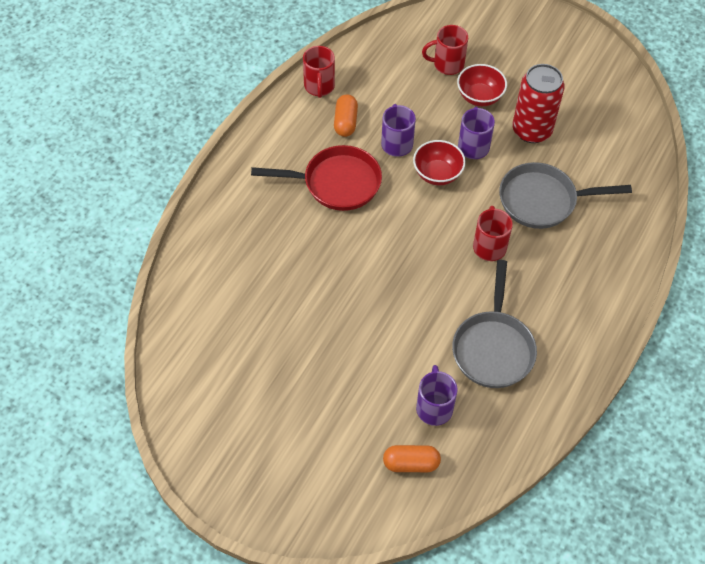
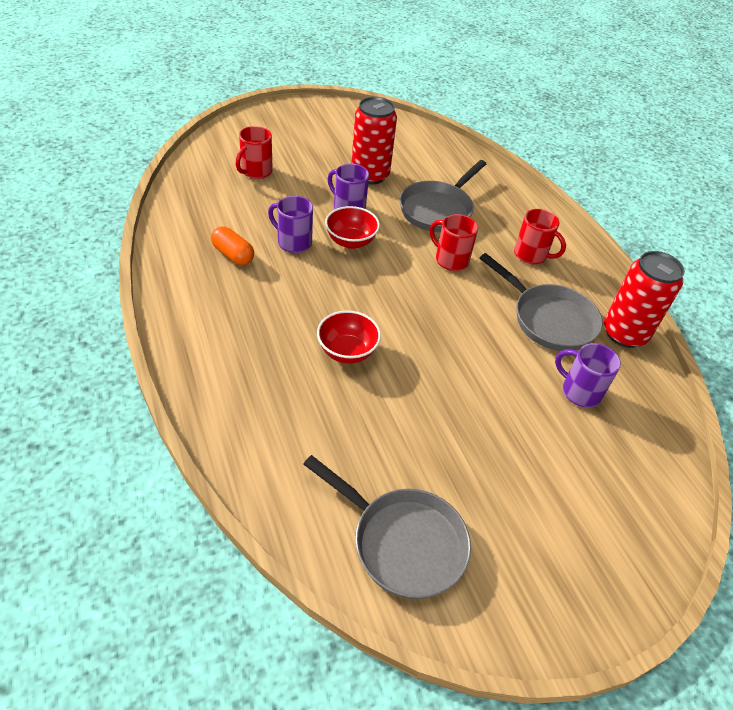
camera: 55 degrees left, 10 degrees down
red pan [251,145,382,211] -> none
red mug [303,46,335,98] -> red mug moved to [514,209,566,264]
orange capsule [383,445,441,472] -> none
red bowl [457,64,507,106] -> red bowl moved to [317,310,381,363]
none -> grey pan [303,455,471,599]
none -> red can [604,251,685,348]

